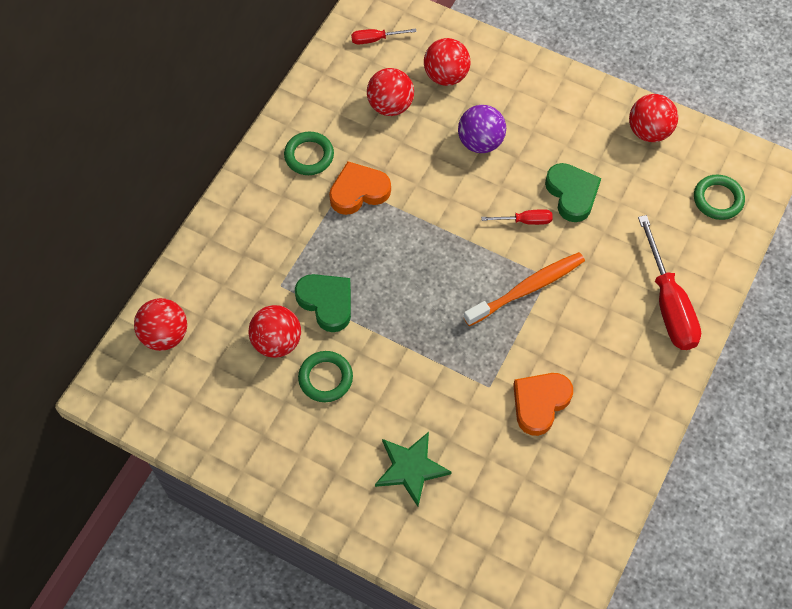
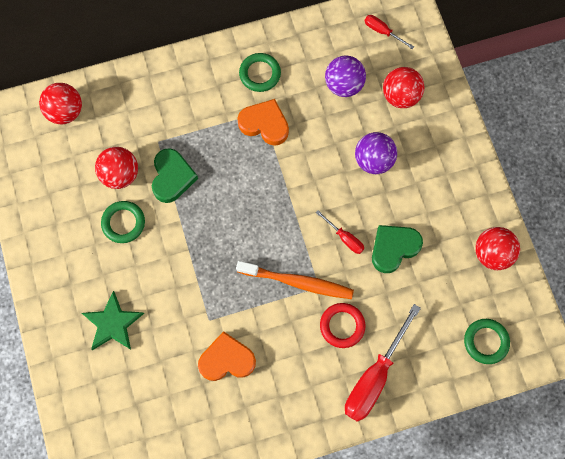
camera: 45 degrees right, 10 degrees up
red ball [367,68,414,116] -> purple ball [325,56,366,97]
green heart [545,163,601,222] -> green heart turned 150 degrees counterclockwise [372,225,423,273]
none -> red ring [320,303,365,348]

